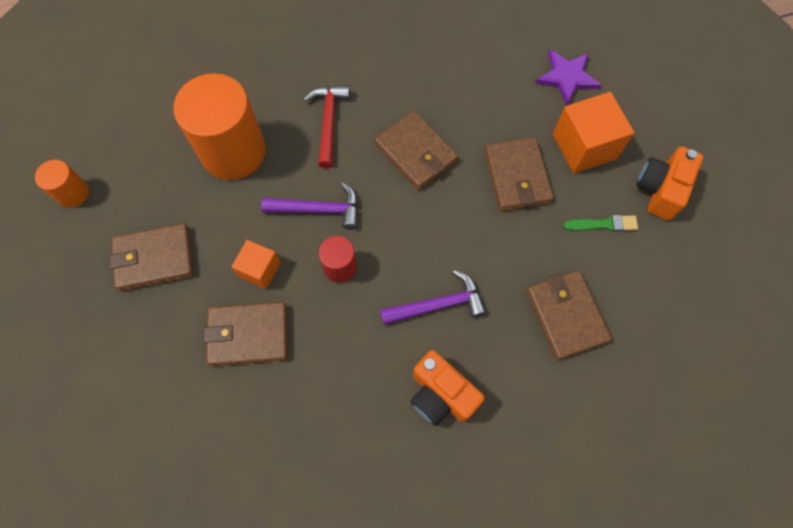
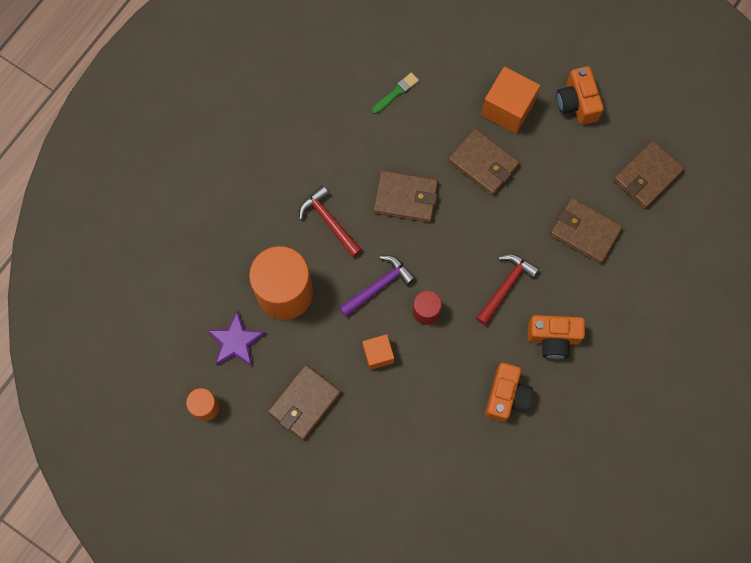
camera: 40 degrees left, 5 degrees up
brown wallet [204,301,288,366] -> brown wallet moved to [613,140,685,209]
purple hammer [380,270,486,325] -> red hammer [476,254,539,325]
purple star [535,49,601,105] -> purple star moved to [207,311,266,366]
green brush [563,215,638,231] -> green brush moved to [372,73,419,114]
none -> orange camera [485,363,533,422]

